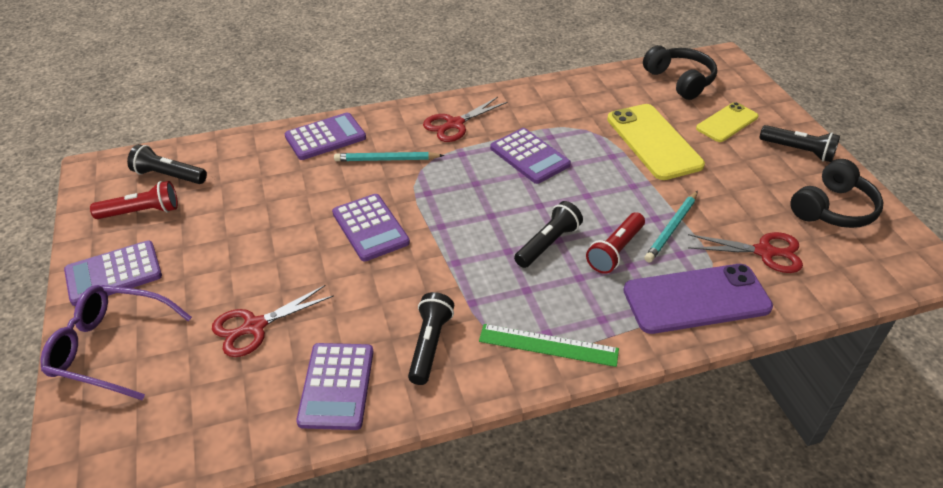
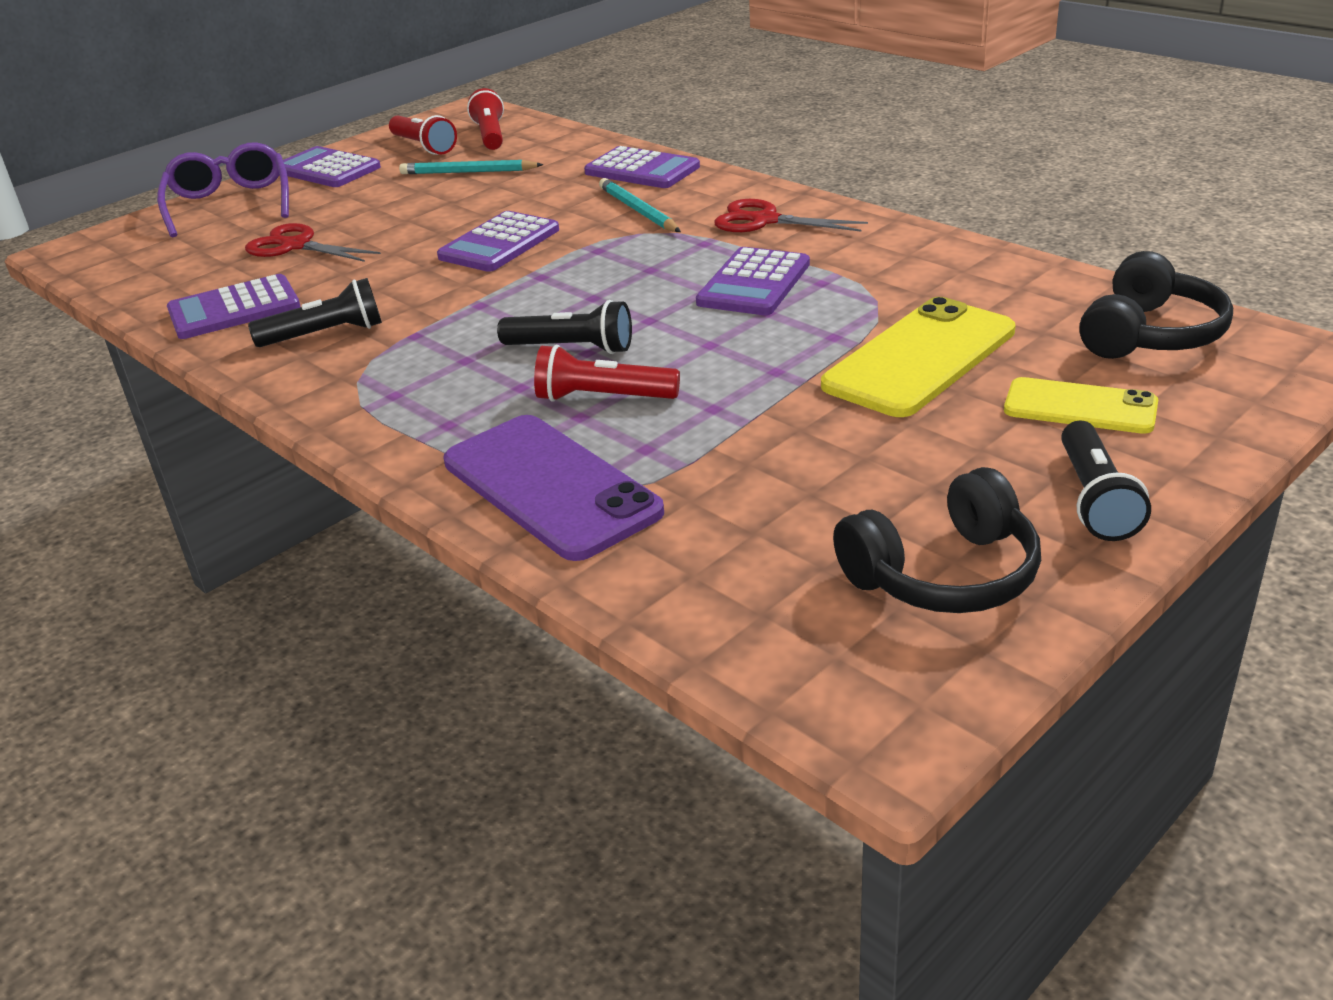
camera: 65 degrees right, 10 degrees down
black flashlight [127,144,207,184] -> red flashlight [467,88,504,150]
green ruler [479,324,619,367] -> none
turquoise pencil [644,191,698,263] -> turquoise pencil moved to [399,160,544,174]
red scissors [688,232,803,273] -> none
black headphones [790,159,884,228] -> black headphones turned 45 degrees counterclockwise [833,467,1041,613]

